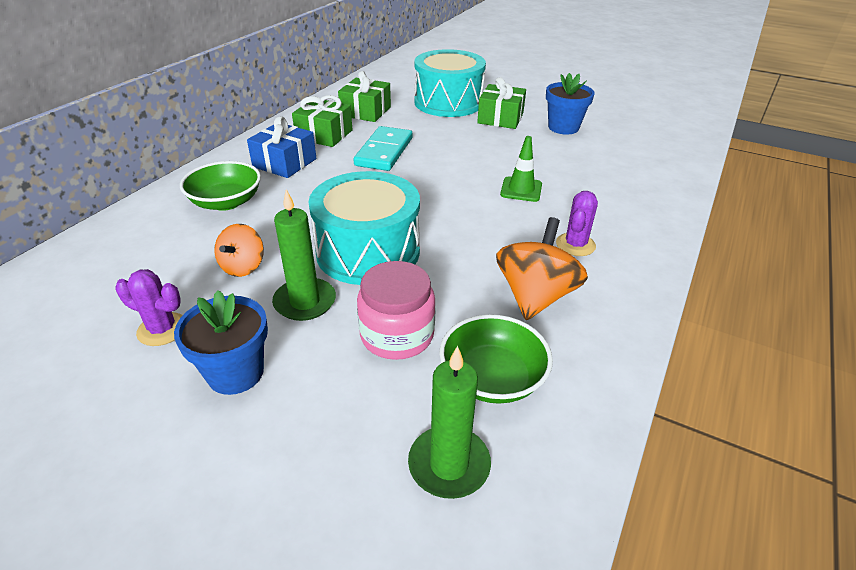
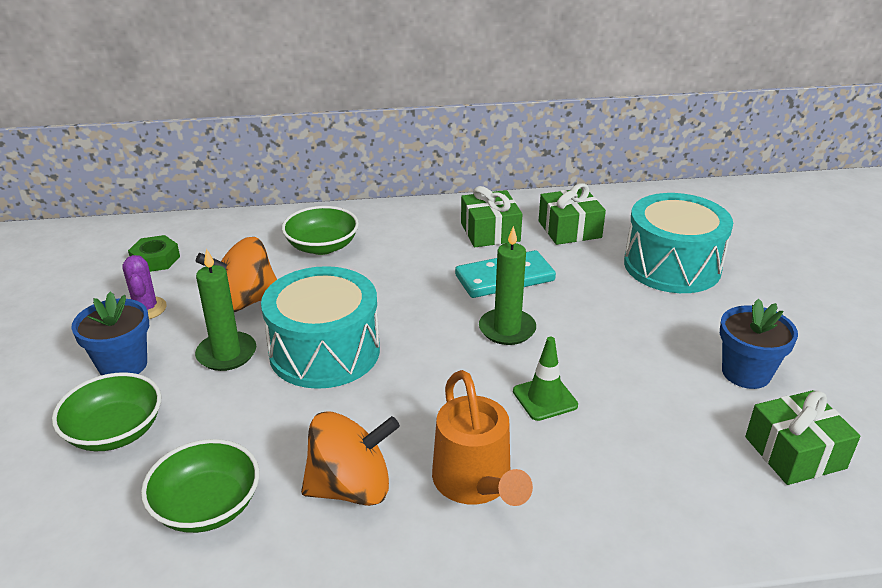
camera: 55 degrees right, 5 degrees down
orange spinning top [214,224,264,277] -> orange spinning top [196,237,277,312], size x1.63
blue gift [247,116,316,178] -> none
pink jar [357,261,436,360] -> none
green candle [408,346,491,499] -> green candle moved to [479,226,536,345]
green gift [477,77,526,129] -> green gift moved to [745,390,860,485]
purple cactus [556,191,598,256] -> orange watering can [432,370,533,506]
none -> green bowl [52,372,162,451]
none -> green nut [128,235,180,272]

